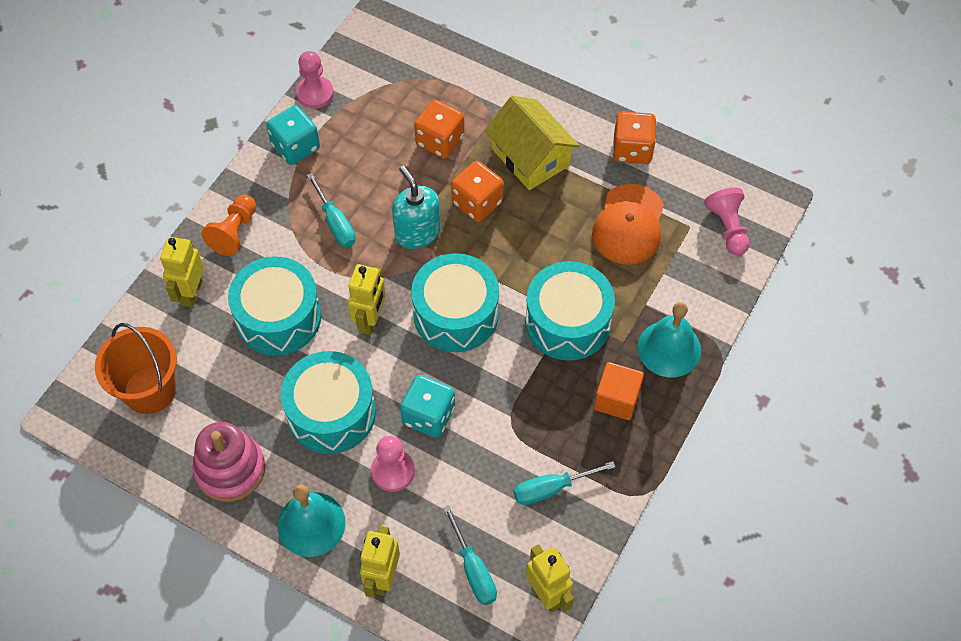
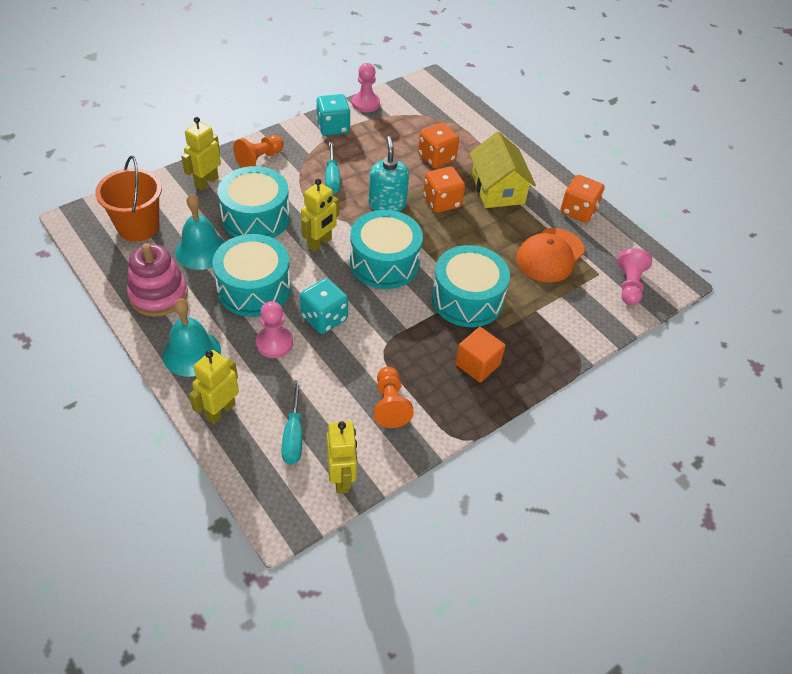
camera: 20 degrees right, 10 degrees down
turquoise screwdriver [514,461,615,505] -> orange pawn [374,367,414,428]
turquoise bell [638,302,701,377] -> turquoise bell moved to [175,194,226,270]

